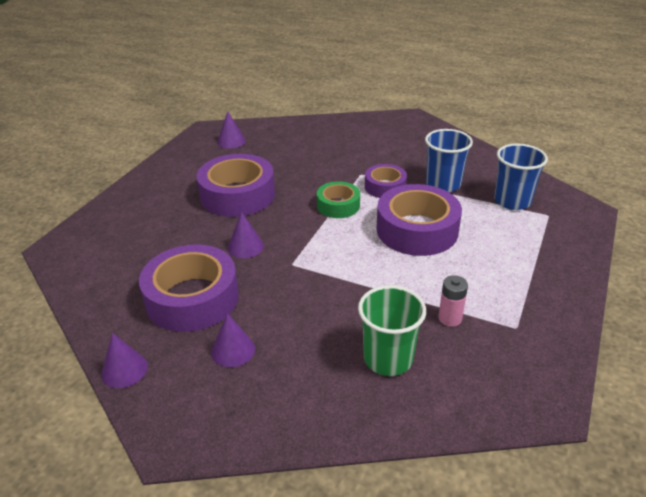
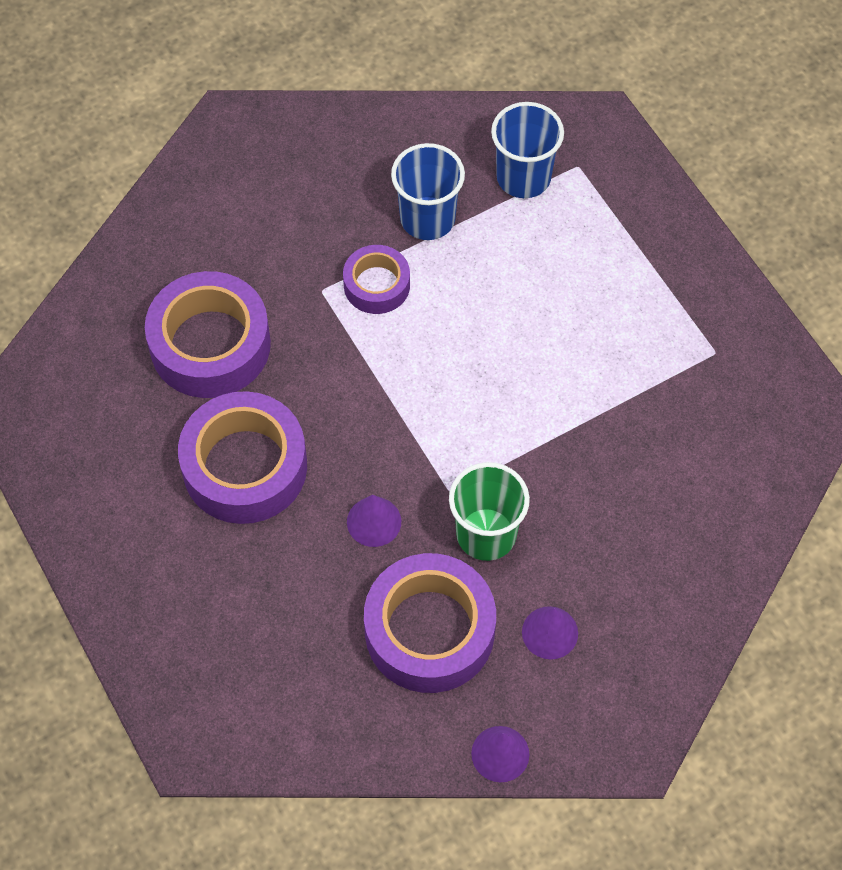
camera: 55 degrees left, 25 degrees up
purple cone [217,111,246,149] -> none
green tape [317,181,360,218] -> none
green cup [358,285,426,376] -> green cup moved to [449,462,530,561]
purple tape [376,184,462,256] -> purple tape moved to [145,271,271,398]
pink battery [438,275,468,327] -> none

